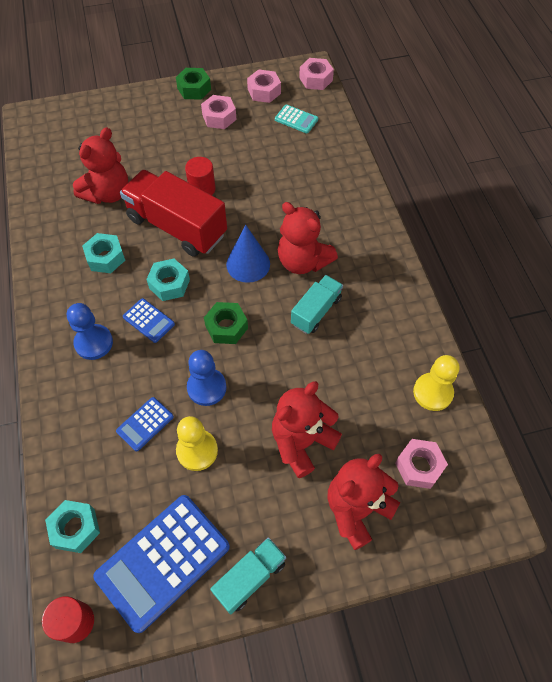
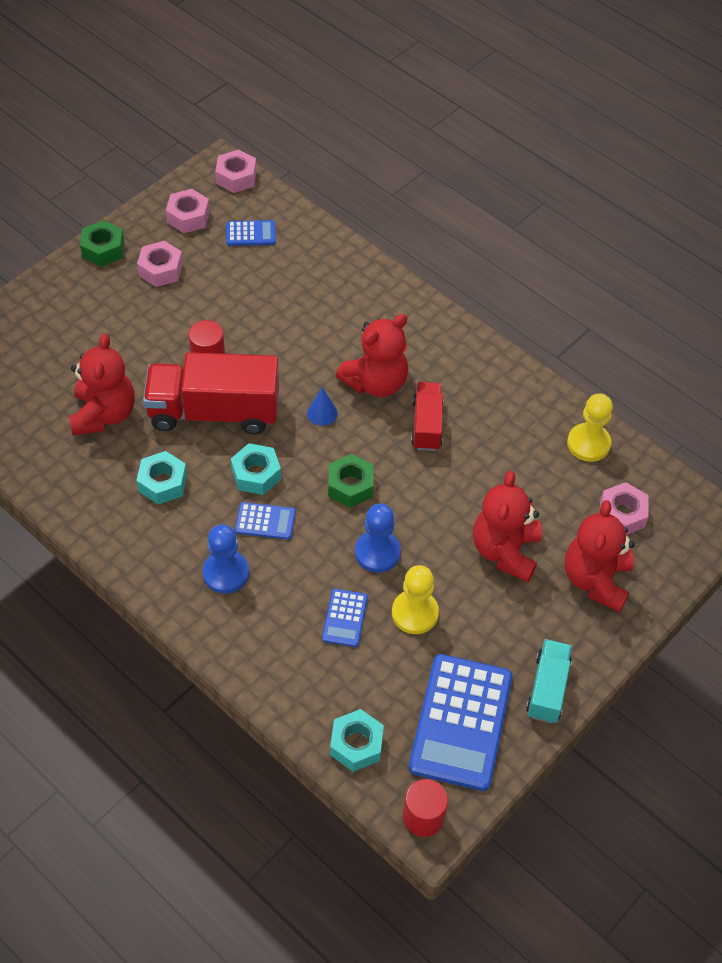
camera: 35 degrees left, 5 degrees down
blue cone [226,225,270,283] -> blue cone [307,387,338,426], size x0.57
turquoise calculator [275,105,318,133] -> blue calculator [226,220,276,246]
red teddy bear [278,202,338,274] -> red teddy bear turned 45 degrees counterclockwise [336,314,408,397]
turquoise truck [291,275,343,334] -> red truck [411,382,444,451]

